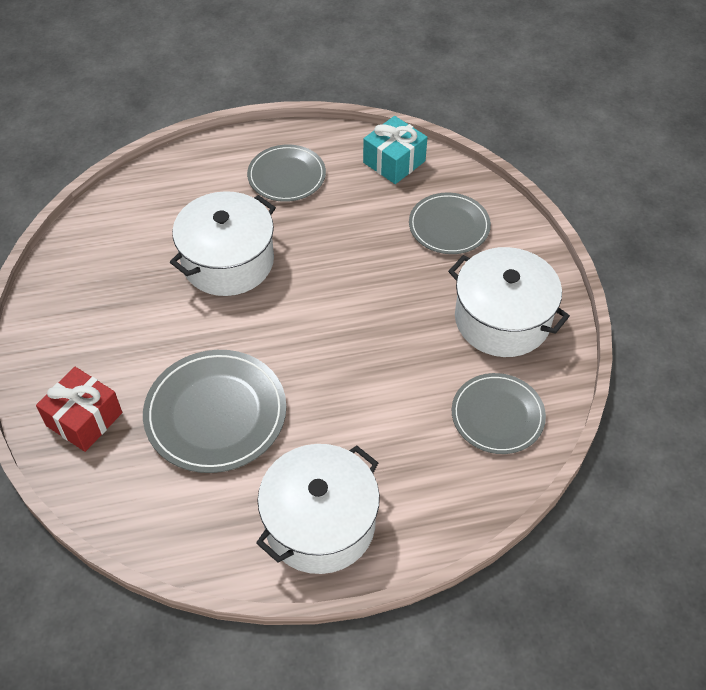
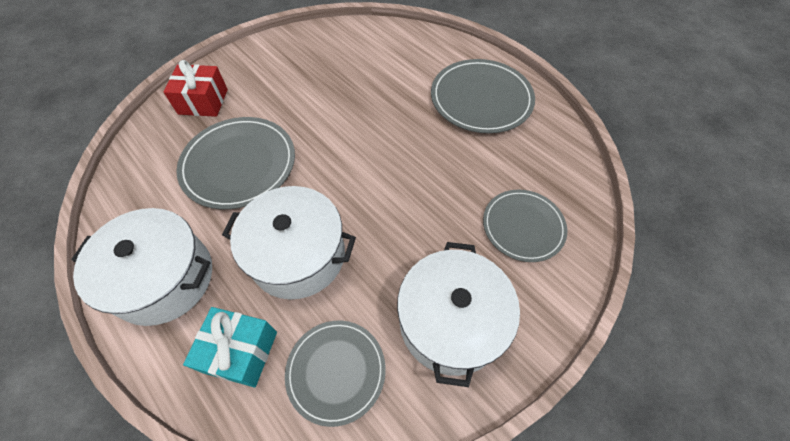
camera: 60 degrees right, 5 degrees up
white pot [170,191,276,296] -> white pot moved to [222,186,356,299]
grey plate [247,144,326,202] -> grey plate [431,59,535,133], size x1.52
turquoise gift [363,116,427,184] -> turquoise gift moved to [183,307,277,387]

